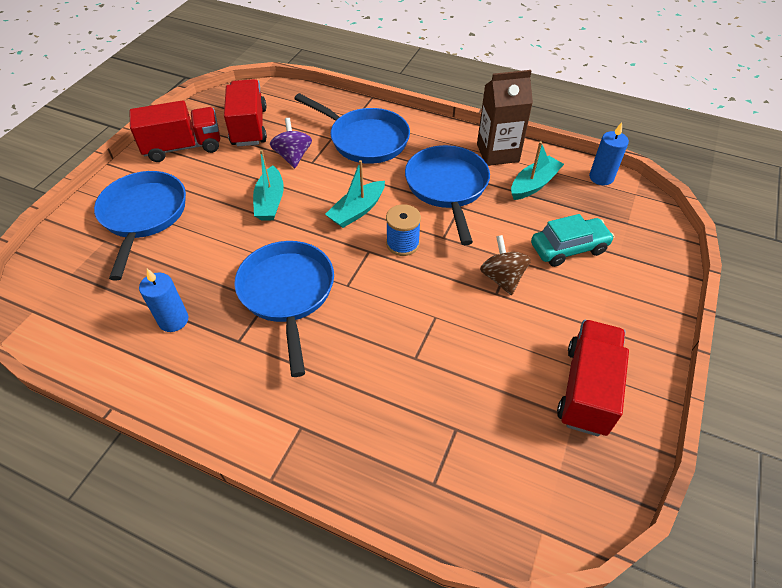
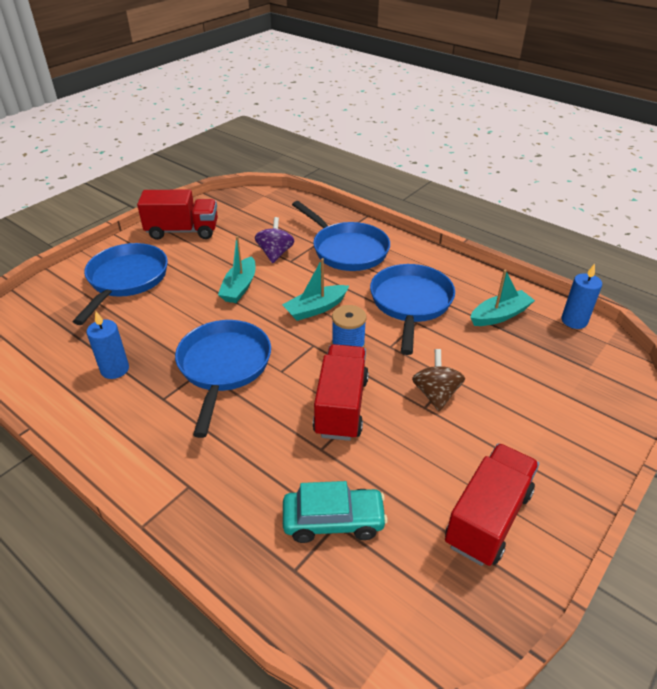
camera: 15 degrees right, 10 degrees down
red truck [224,79,267,146] -> red truck moved to [313,344,369,441]
brown carton [477,70,533,166] -> none
turquoise car [531,214,614,267] -> turquoise car moved to [283,481,388,543]

